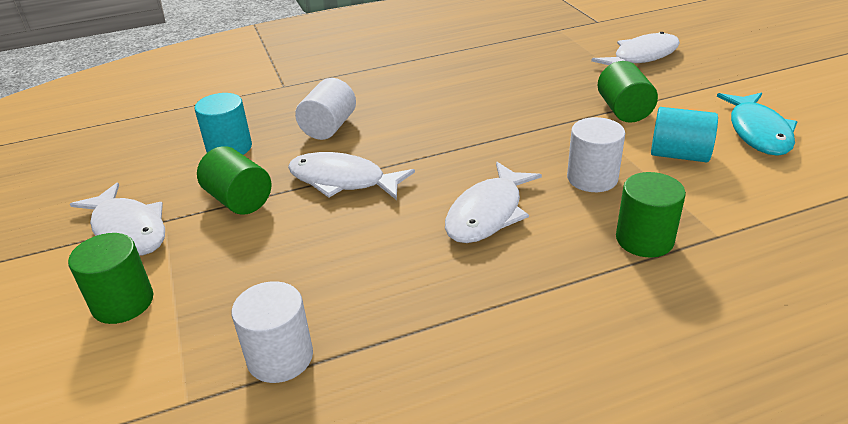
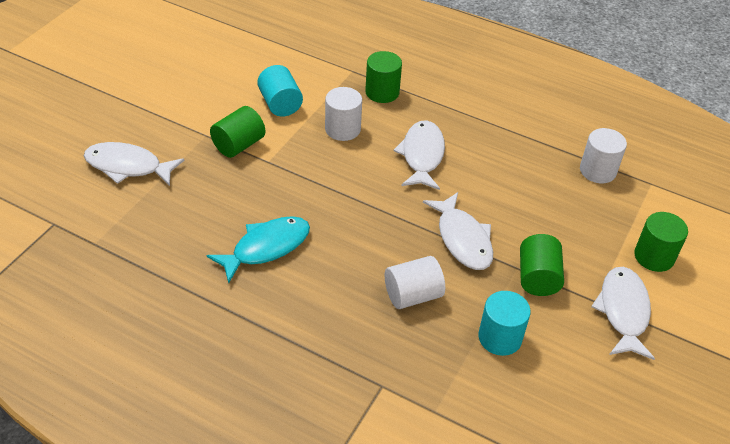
camera: 135 degrees left, 10 degrees up
white fish [445,162,542,243] -> white fish turned 75 degrees counterclockwise [393,120,445,190]
turquoise fish [717,93,797,156] -> turquoise fish moved to [207,216,310,284]

